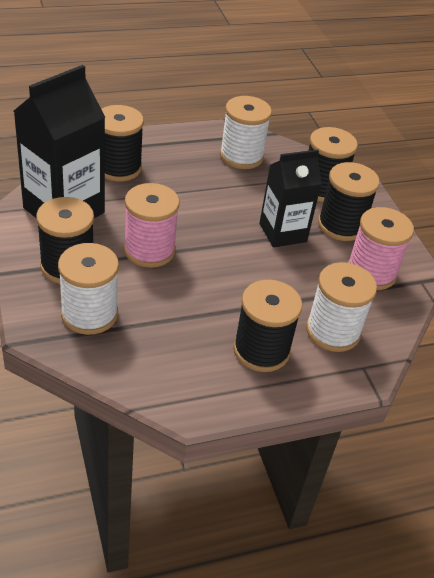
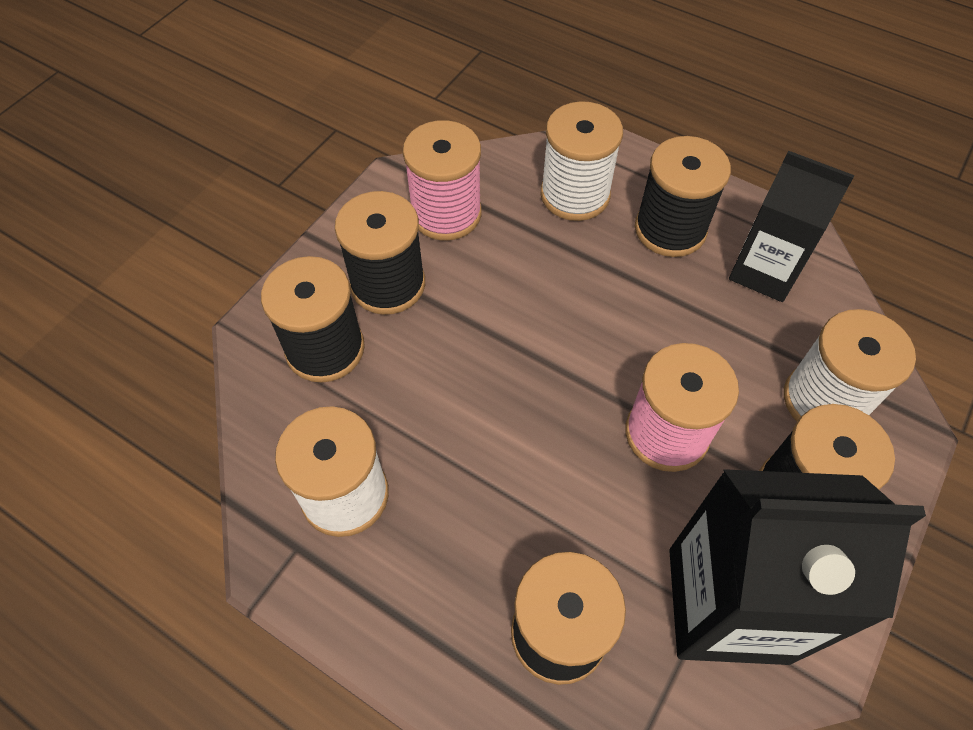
camera: 125 degrees left, 15 degrees up
black carton [260,150,322,247] -> black carton moved to [729,151,855,302]

